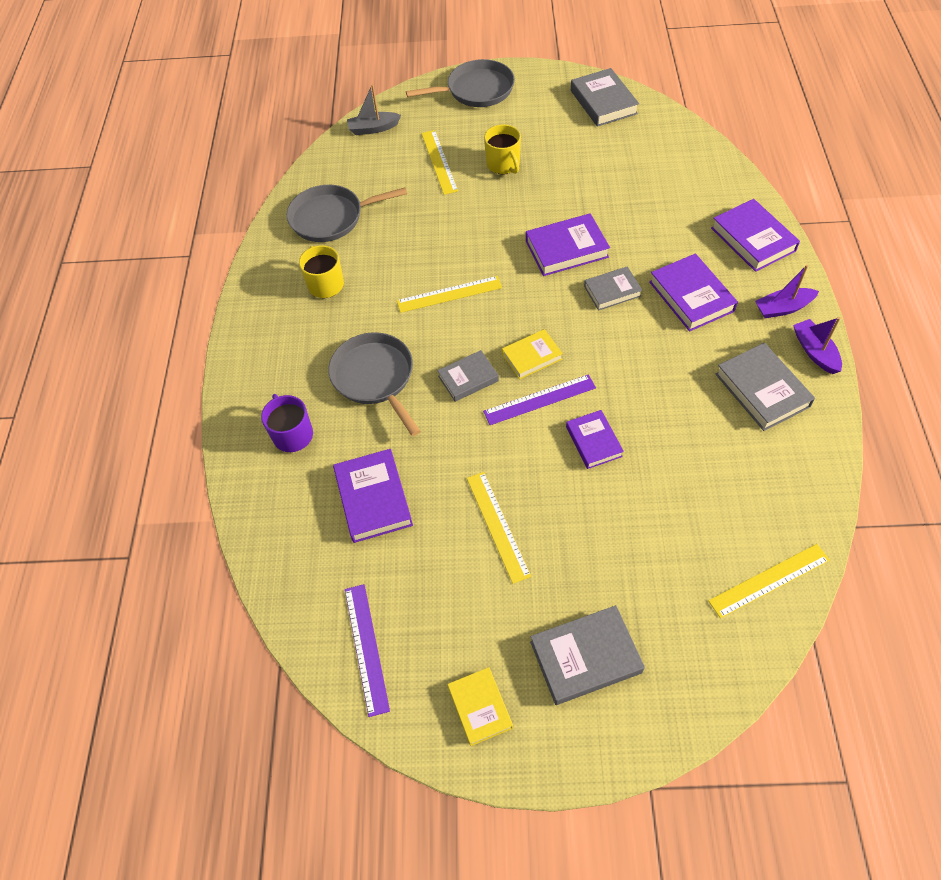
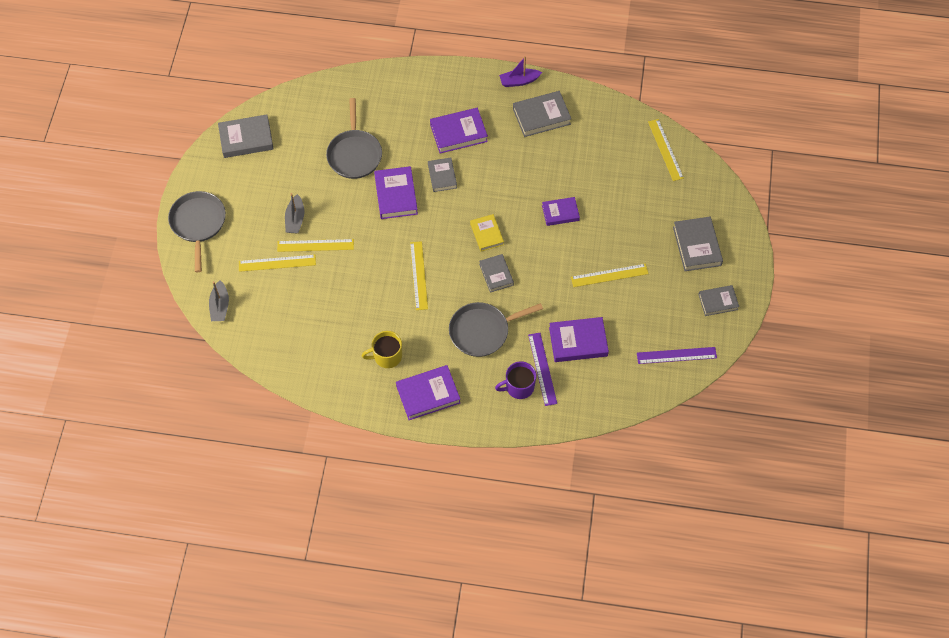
camera: 85 degrees left, 5 degrees up
grey pan [287,185,407,242] -> grey pan moved to [326,98,382,179]
yellow book [448,667,513,746] -> grey book [698,285,739,316]
purple ruler [483,374,596,425] -> purple ruler moved to [528,333,557,406]
yellow mug [484,124,521,174] -> grey boat [285,193,304,233]
purple book [711,199,800,272] -> purple book moved to [396,365,460,420]
purple boat [755,265,819,318] -> none
none -> yellow ruler [277,239,354,252]

